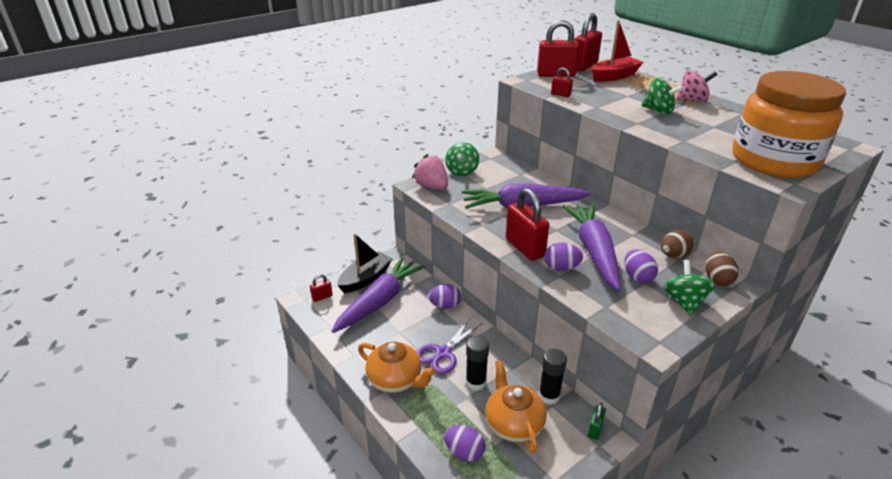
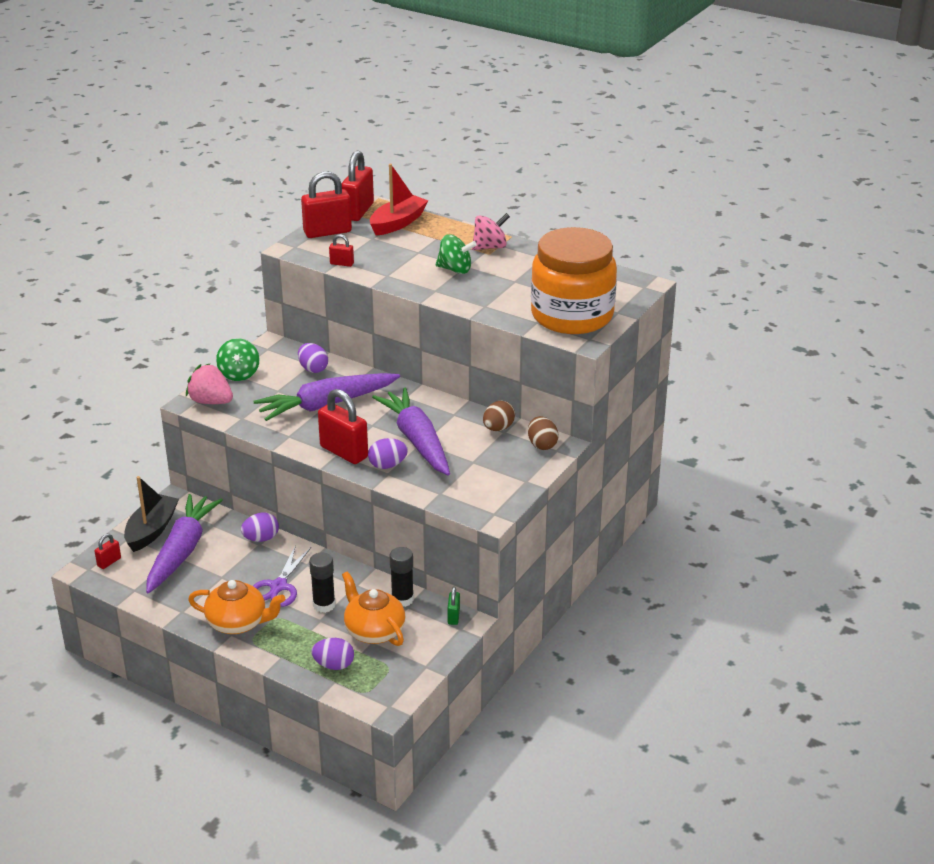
camera: 20 degrees left, 0 degrees up
purple egg [624,250,658,283] -> purple egg moved to [298,343,328,373]
green spinning top [663,260,715,316] -> none

